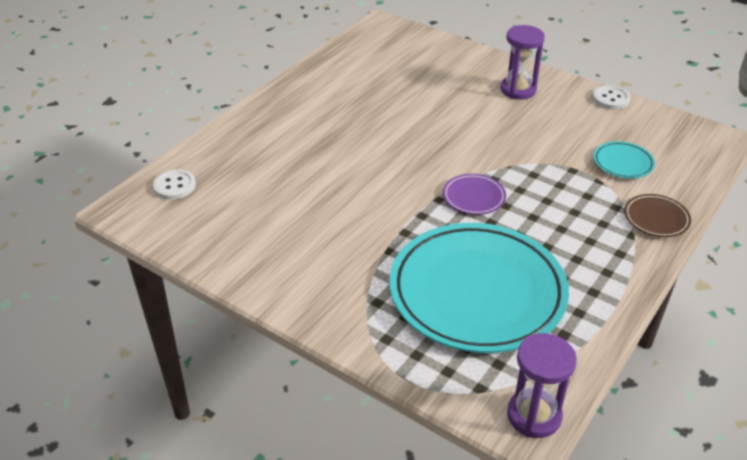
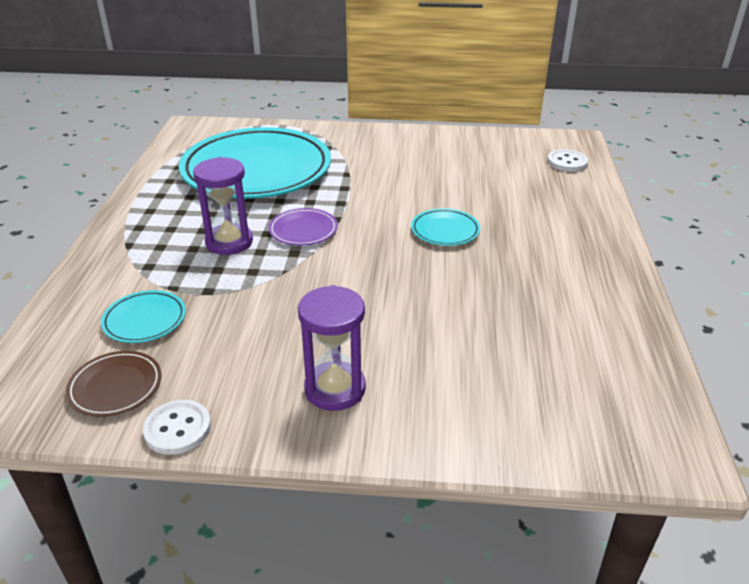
camera: 150 degrees right, 5 degrees down
purple hourglass [507,333,577,438] -> purple hourglass moved to [193,157,253,255]
brown plate [624,194,691,237] -> brown plate moved to [66,351,161,417]
none -> turquoise plate [411,208,480,246]

